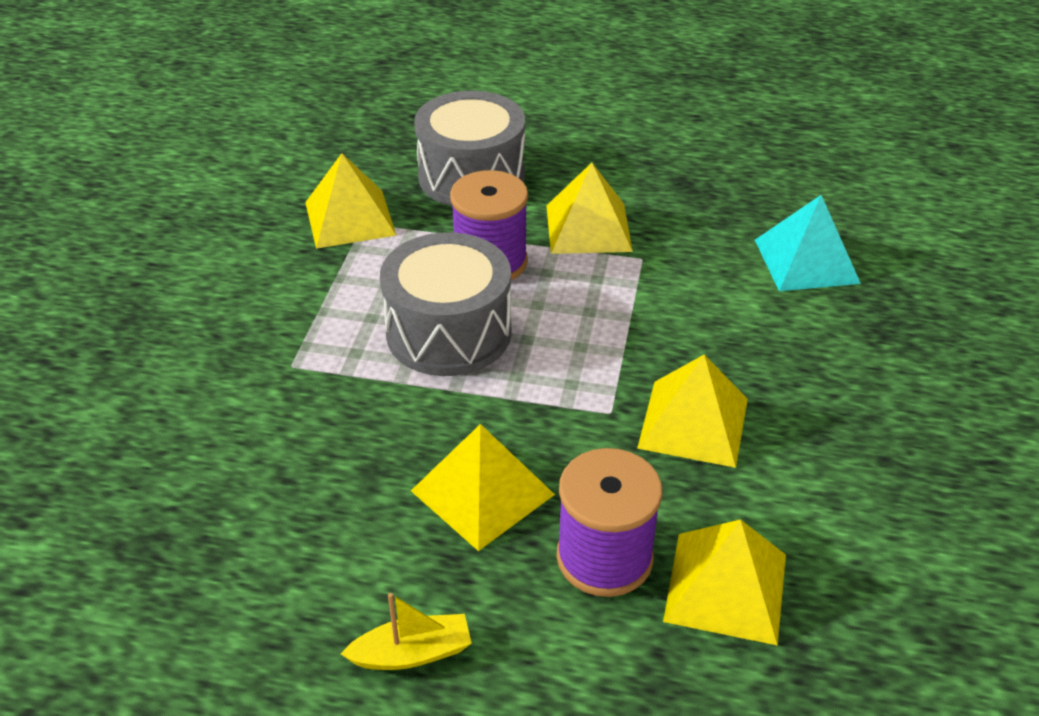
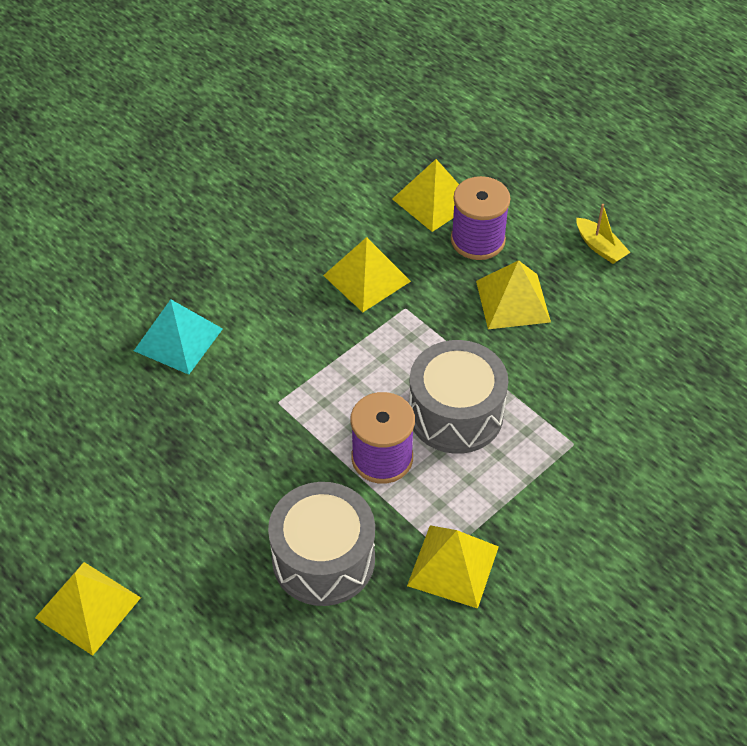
camera: 145 degrees left, 10 degrees up
yellow boat [341,593,472,670] -> yellow boat turned 150 degrees counterclockwise [576,204,630,264]
yellow pyramid [546,163,633,254] -> yellow pyramid moved to [35,562,141,656]

